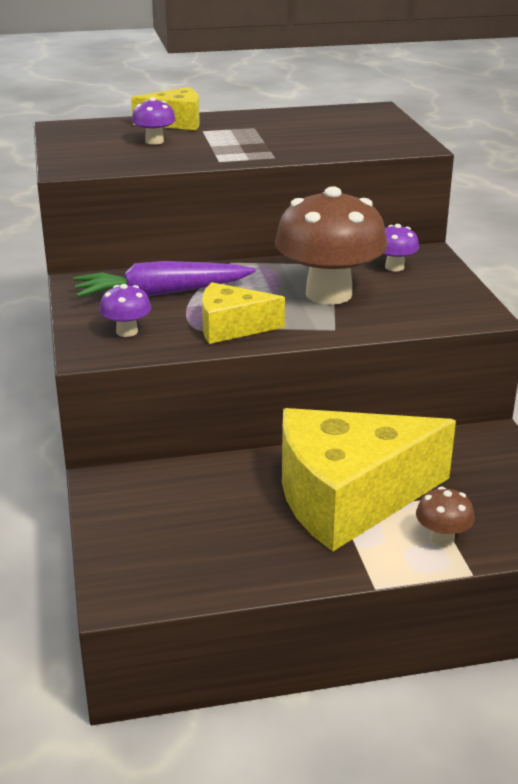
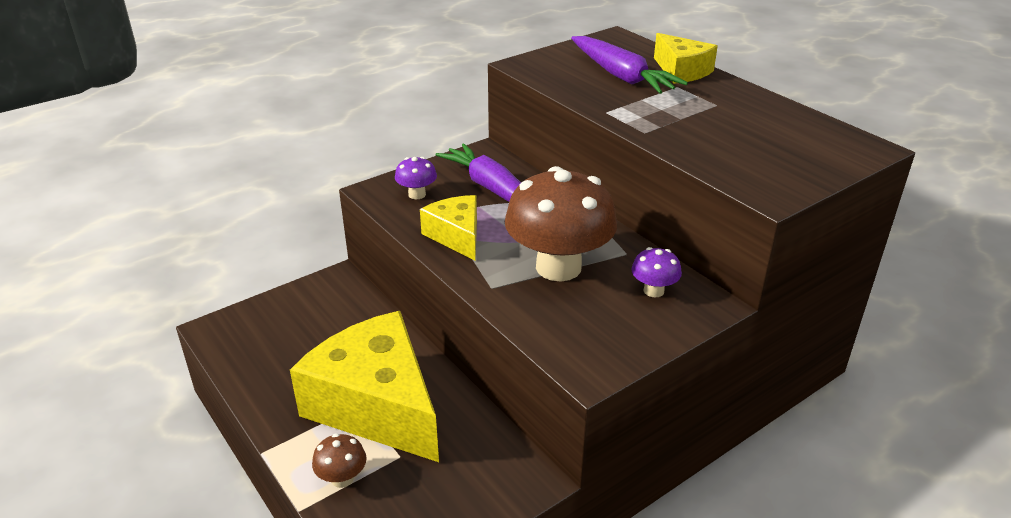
camera: 65 degrees right, 5 degrees up
purple mushroom [132,97,176,145] -> purple carrot [571,36,688,94]

